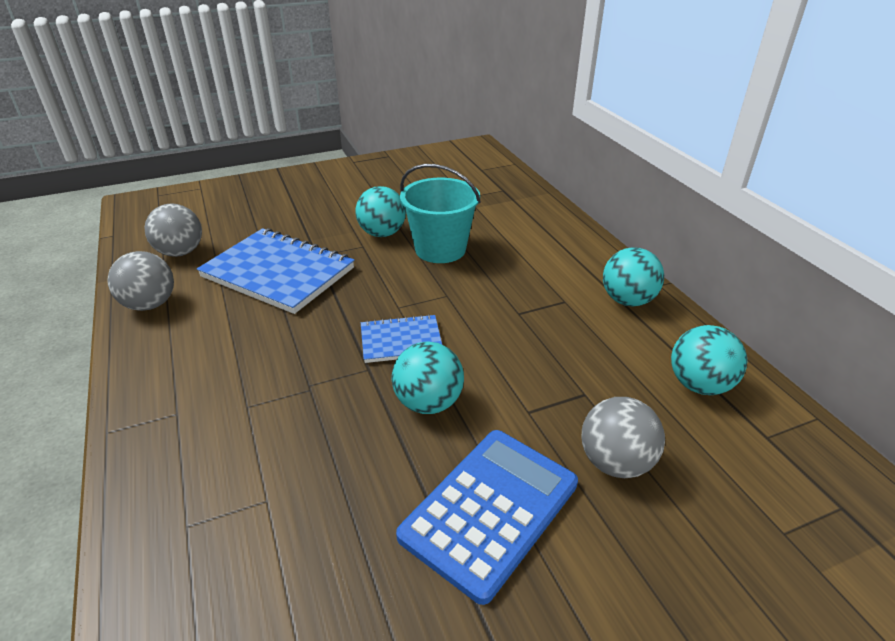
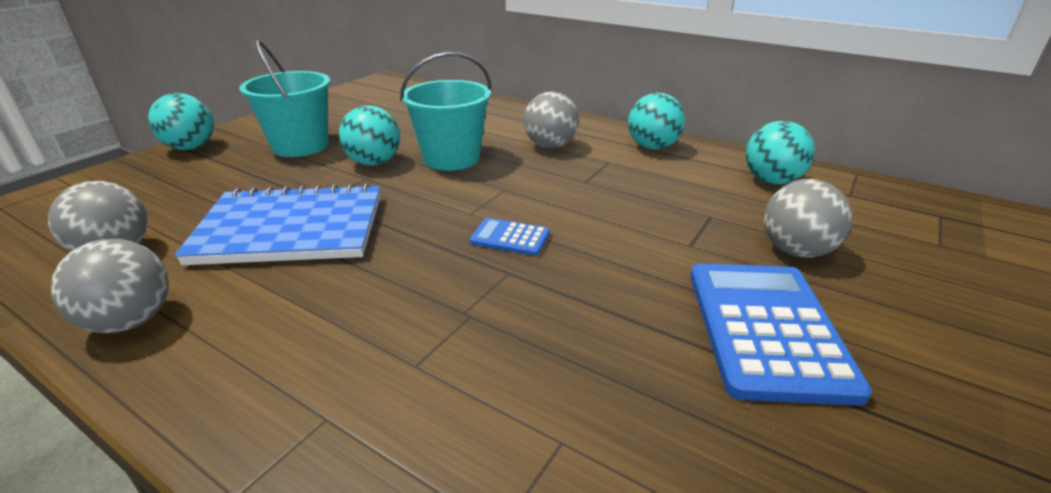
camera: 35 degrees left, 5 degrees down
blue notebook [361,314,442,363] -> blue calculator [470,218,550,256]
turquoise ball [392,341,464,414] -> turquoise ball moved to [148,93,214,150]
none -> turquoise bucket [239,40,330,157]
none -> grey ball [524,92,579,148]

